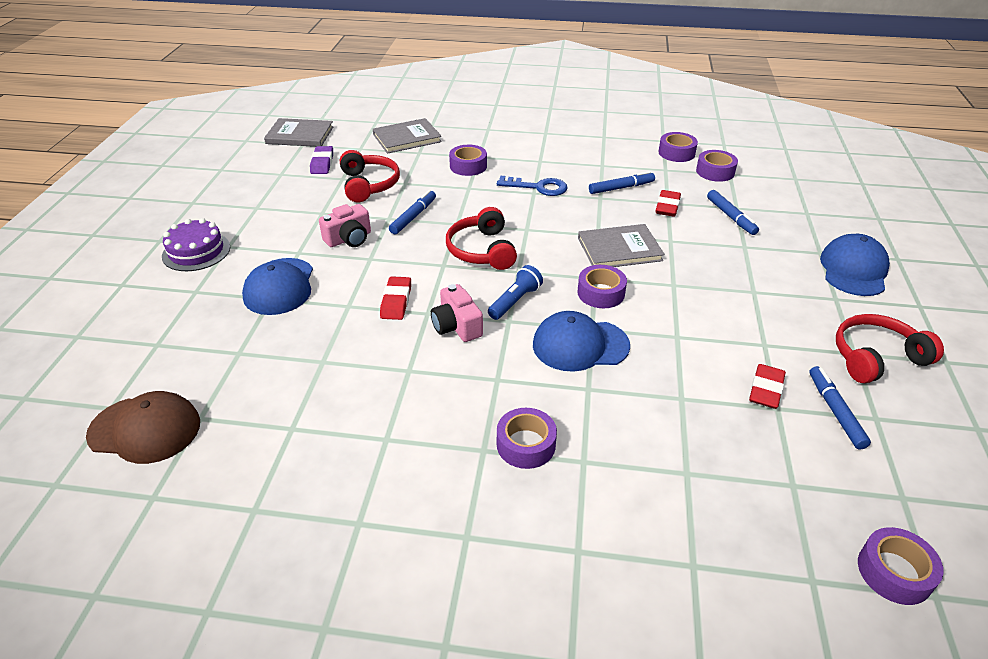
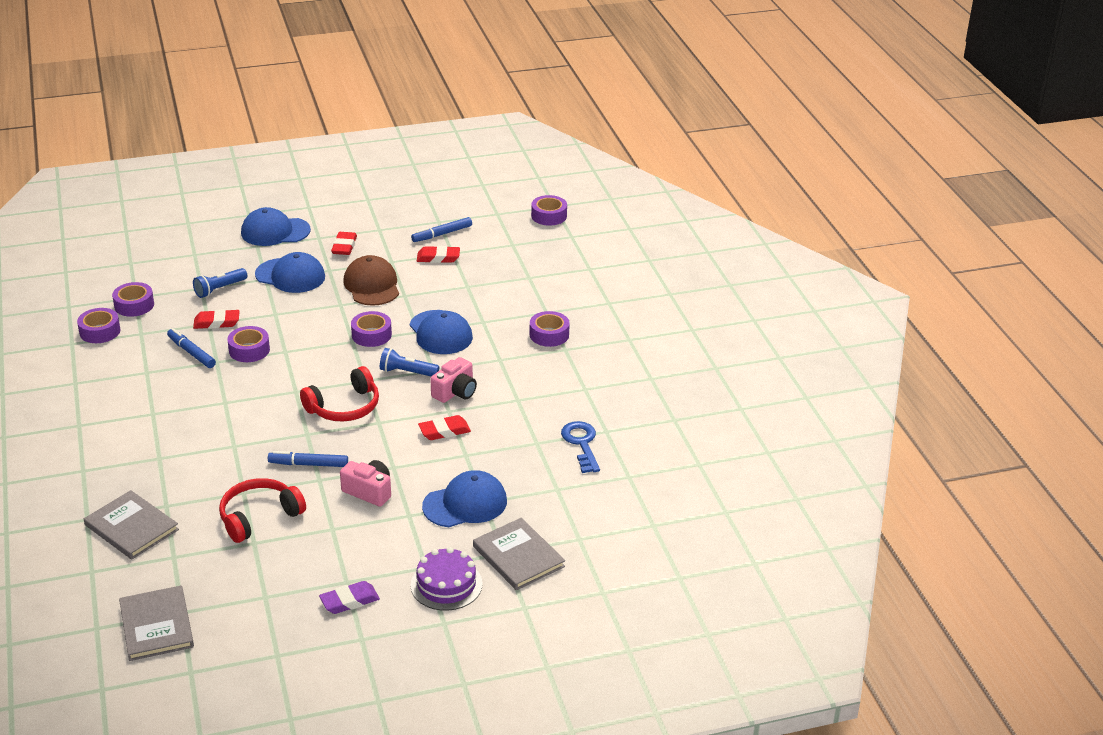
camera: 115 degrees left, 5 degrees down
brown cap [86,391,200,464] -> brown cap moved to [343,255,399,306]
purple eraser [310,146,333,174] -> purple eraser moved to [319,581,380,614]
purple tape [449,145,487,176] -> purple tape moved to [227,326,270,362]
blue key [497,176,567,196] -> blue key moved to [561,421,600,473]
grey book [578,224,664,267] -> grey book moved to [473,518,565,590]
blue marker [707,190,759,235] -> blue flashlight [193,268,248,298]
red headphones [836,314,944,383] -> none
none -> blue cap [255,252,325,293]
none -> red eraser [331,232,357,255]

